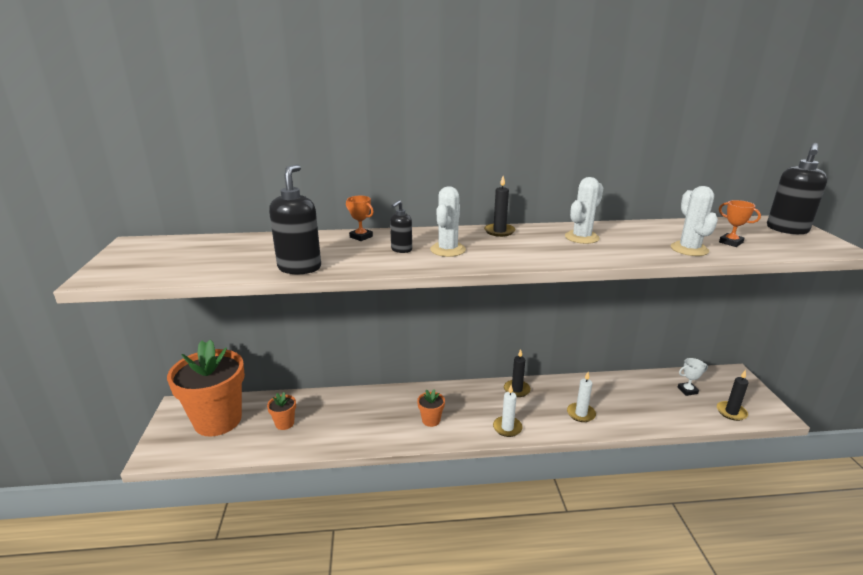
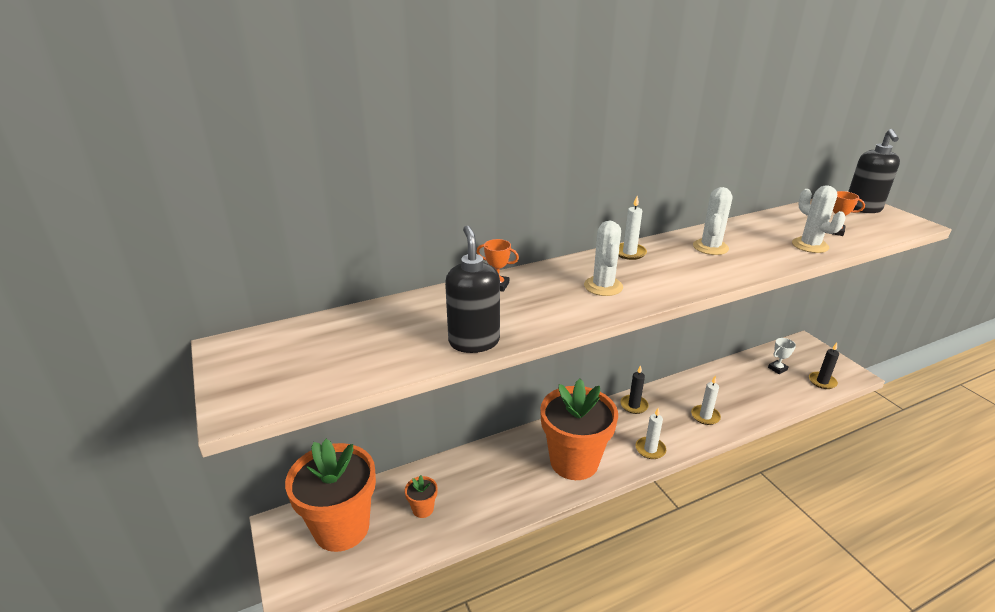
camera: 20 degrees left, 5 degrees up
black soap dispenser [390,200,412,253] -> none
orange flower pot [417,389,445,427] -> orange flower pot [540,379,618,480], size x2.48
black candle [484,176,516,237] -> white candle [618,196,647,260]

